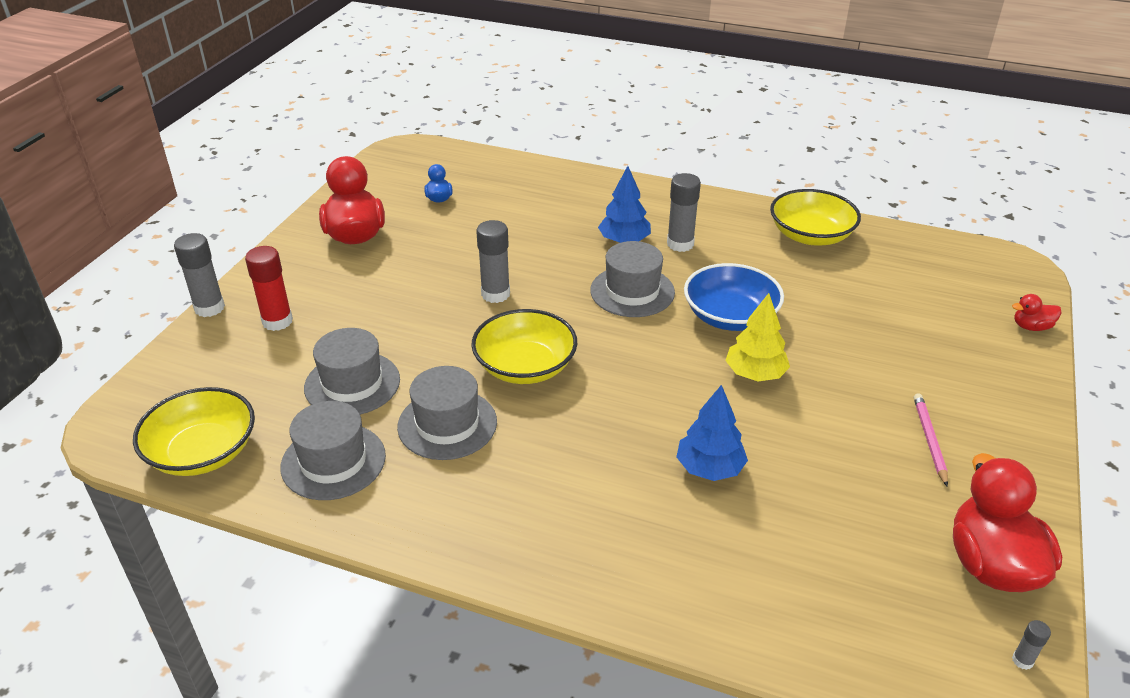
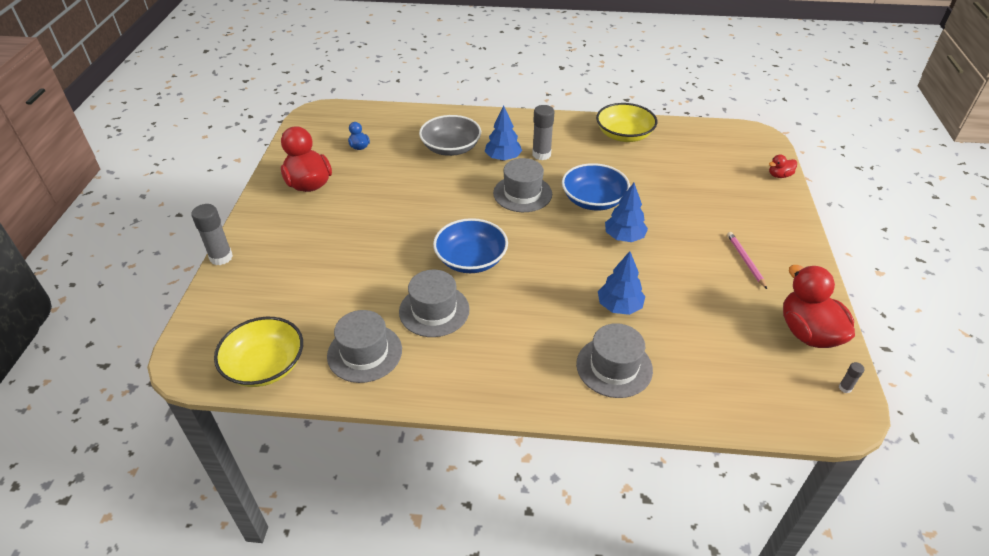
camera: 15 degrees left, 5 degrees up
red glue stick [245,246,293,331] -> none
grey hat [304,328,400,415] -> grey hat moved to [576,323,653,398]
yellow bowl [471,309,577,384] -> blue bowl [433,218,508,273]
grey glue stick [476,220,510,303] -> none
yellow tree [726,293,790,381] -> blue tree [605,183,648,242]
none -> grey bowl [419,115,481,156]

